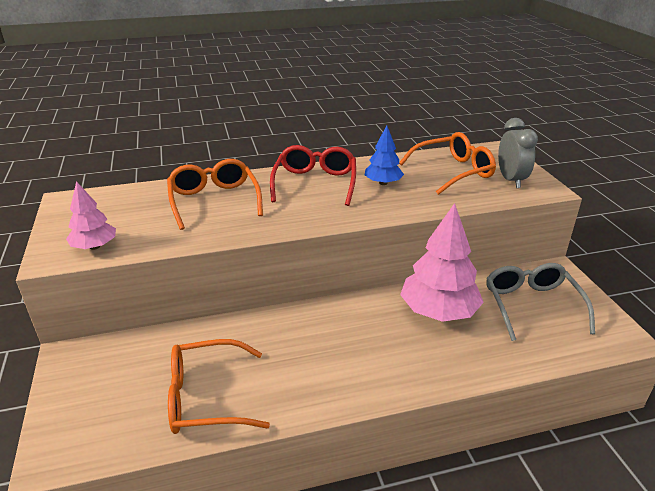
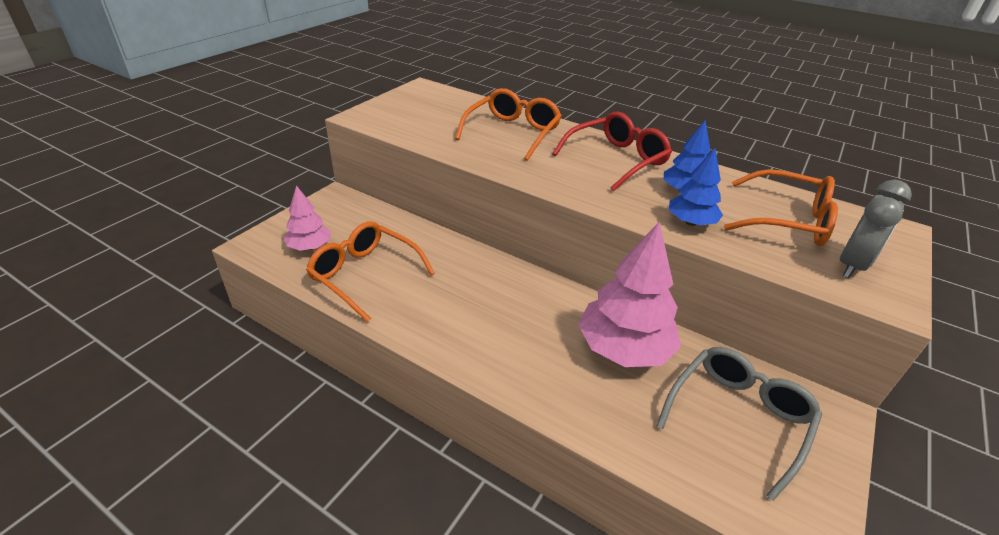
camera: 45 degrees right, 5 degrees up
pink tree [66,181,116,250] -> pink tree moved to [284,186,331,251]
none -> blue tree [669,148,723,226]

